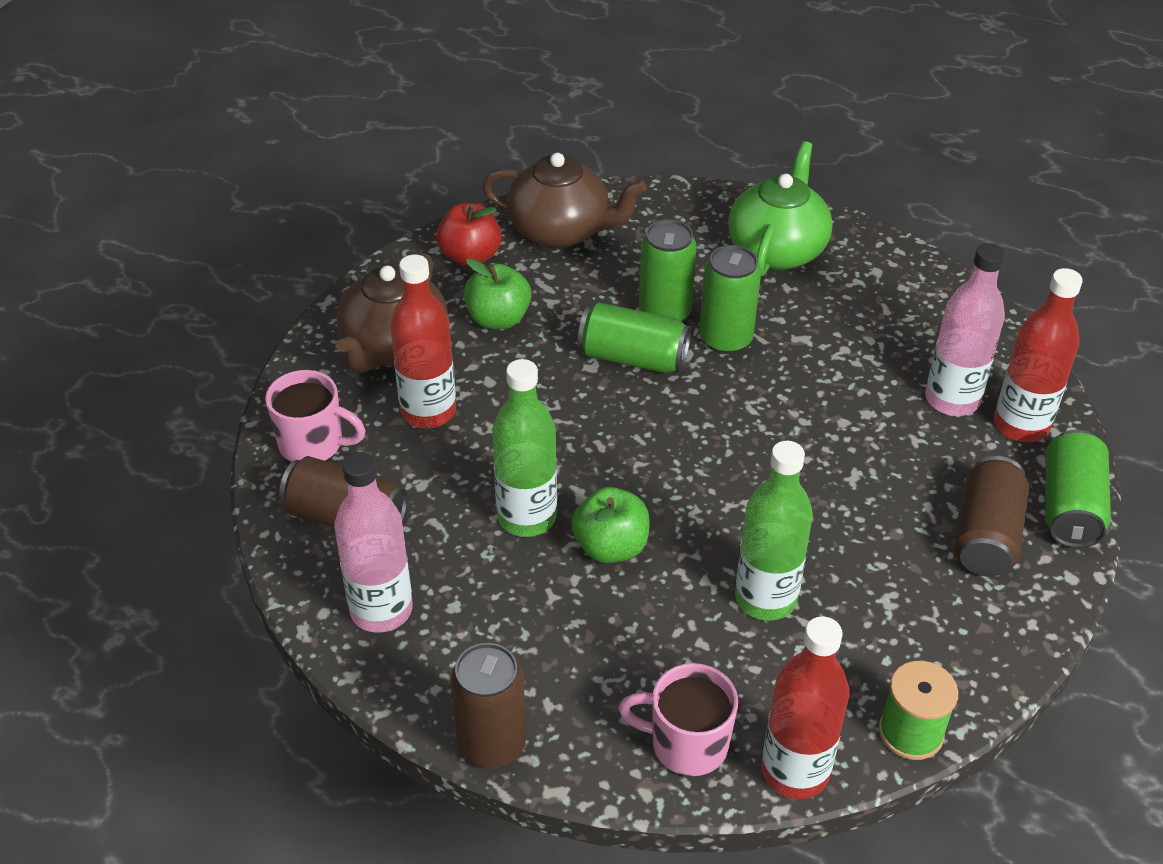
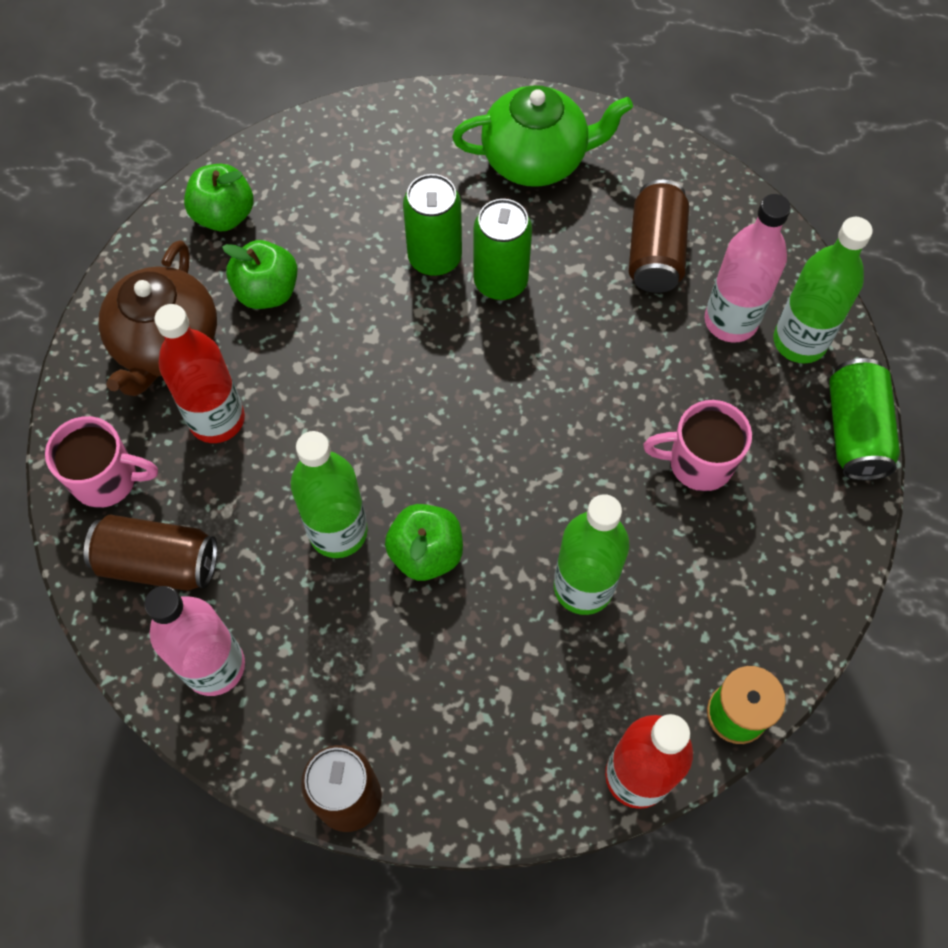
camera: 10 degrees left, 20 degrees up
red apple [436,203,502,267] -> green apple [184,164,253,231]
brown teapot [482,153,647,248] -> none
green can [578,303,691,373] -> none
pink mug [618,663,738,776] -> pink mug moved to [644,400,752,491]
green teapot [728,141,832,276] -> green teapot turned 75 degrees clockwise [452,85,633,187]
brown can [954,456,1029,577] -> brown can moved to [629,180,689,293]
red bottle [994,268,1083,442] -> green bottle [774,217,873,363]

